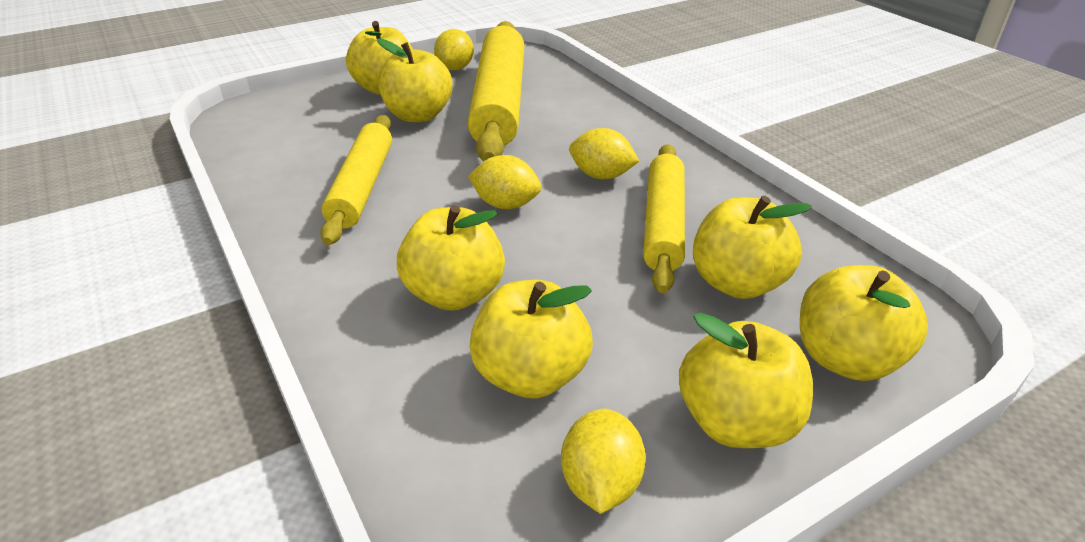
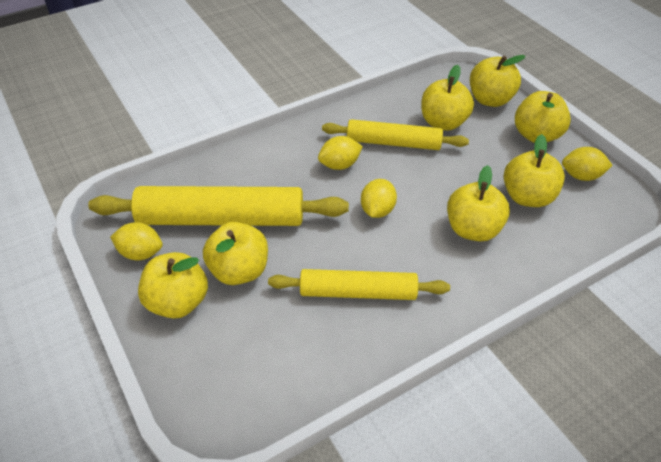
camera: 90 degrees left, 10 degrees up
yellow lemon [569,128,639,179] -> yellow lemon turned 45 degrees clockwise [318,136,363,170]

